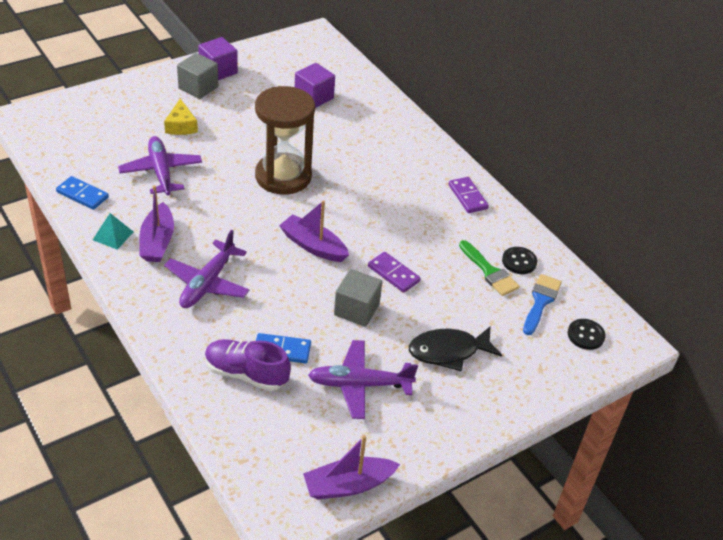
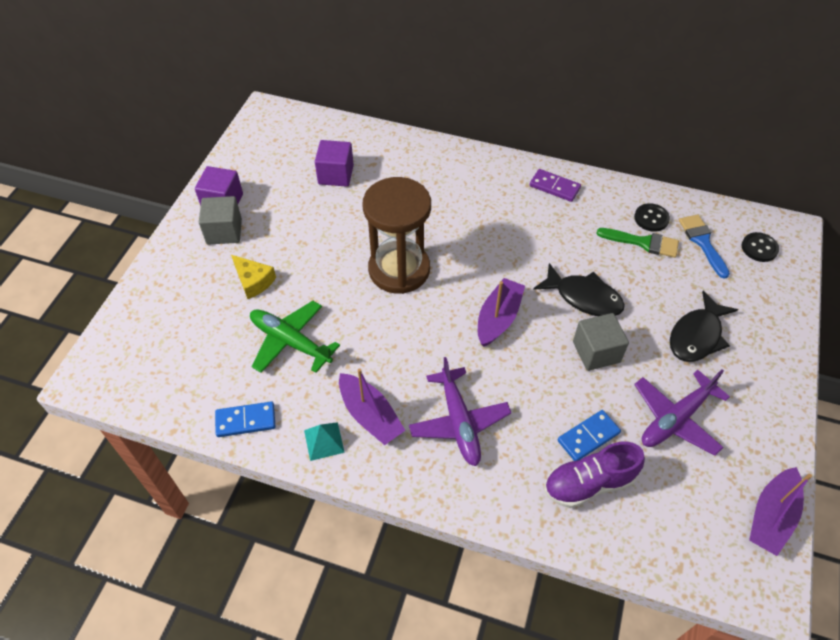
camera: 35 degrees left, 10 degrees up
purple plane [118,136,202,195] -> green plane [250,301,340,373]
purple boat [279,200,349,262] -> purple boat turned 120 degrees clockwise [478,278,525,347]
purple domino [368,252,421,293] -> black fish [533,263,625,316]

